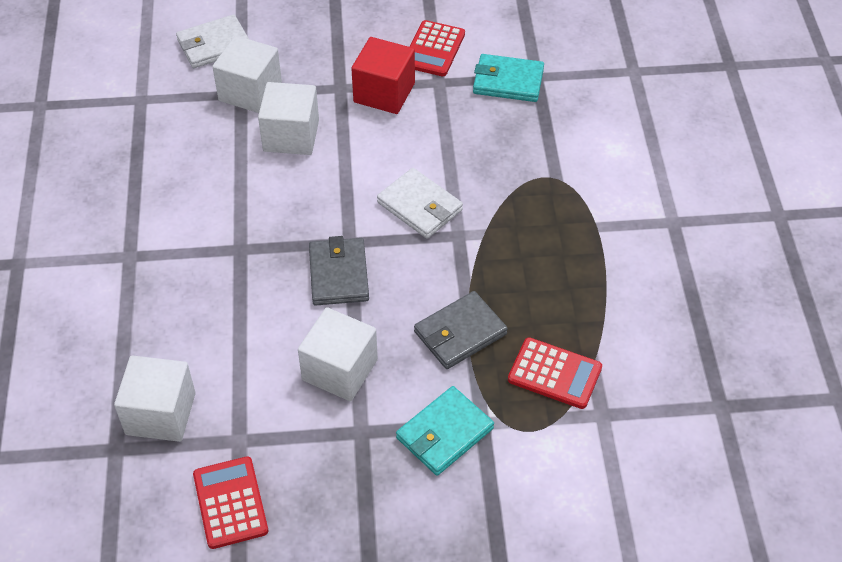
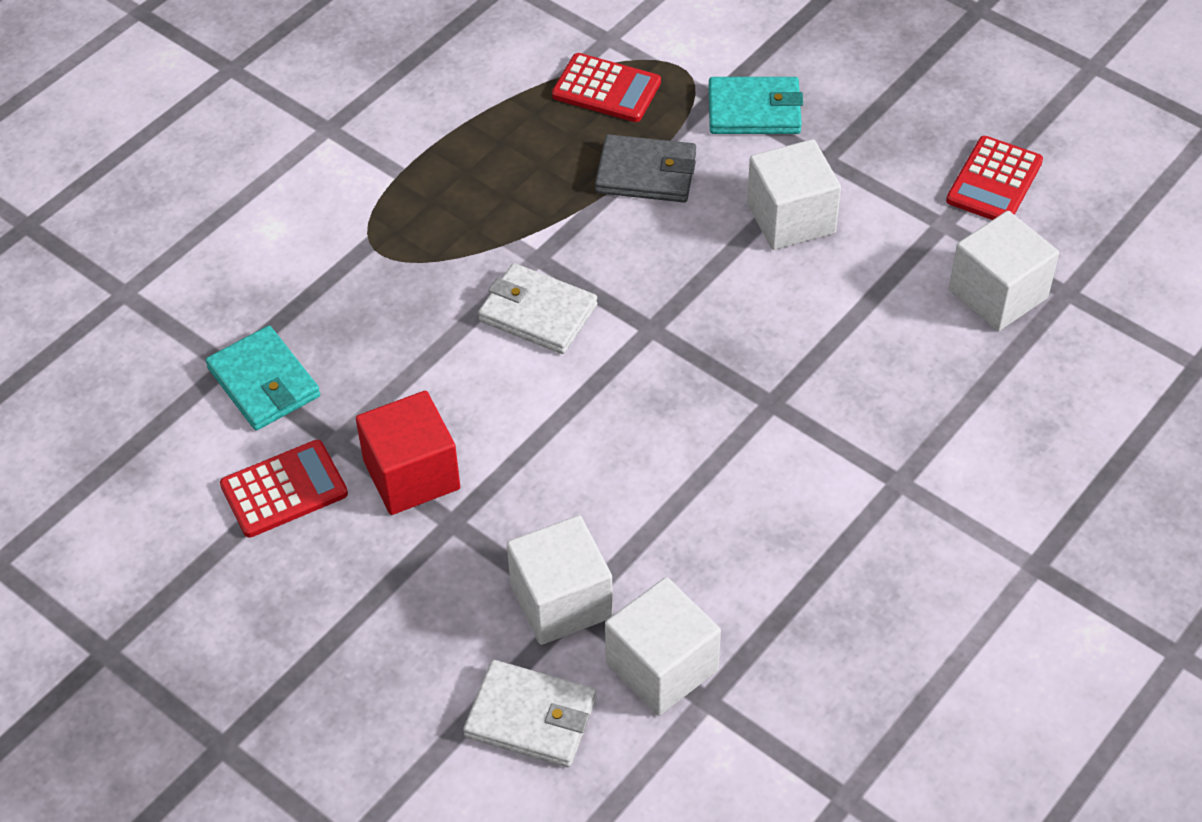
camera: 135 degrees left, 0 degrees up
white cube [258,82,319,155] -> white cube moved to [605,577,721,716]
grey wallet [309,236,369,306] -> none
white wallet [377,168,463,239] -> white wallet turned 60 degrees counterclockwise [478,263,597,354]
red calculator [508,337,602,409] -> red calculator turned 135 degrees clockwise [552,53,661,122]

